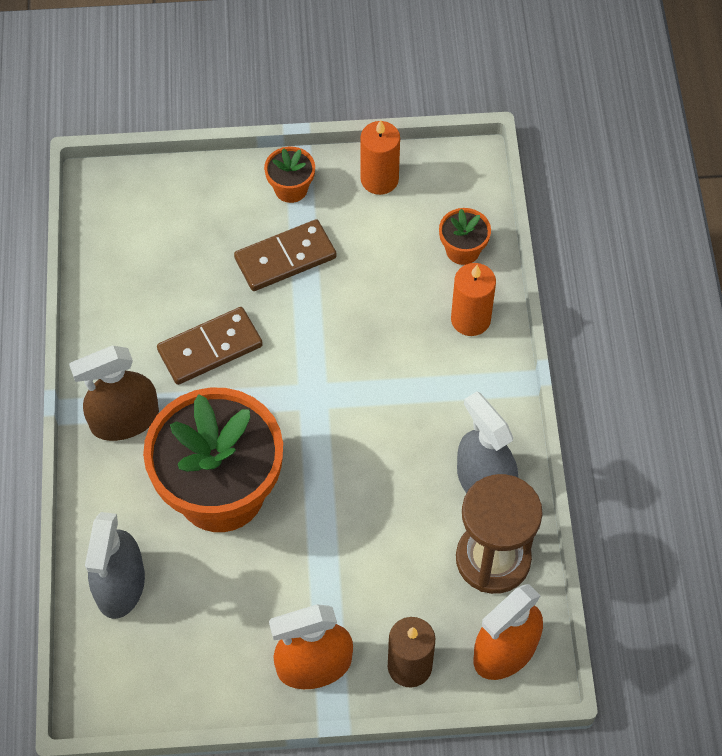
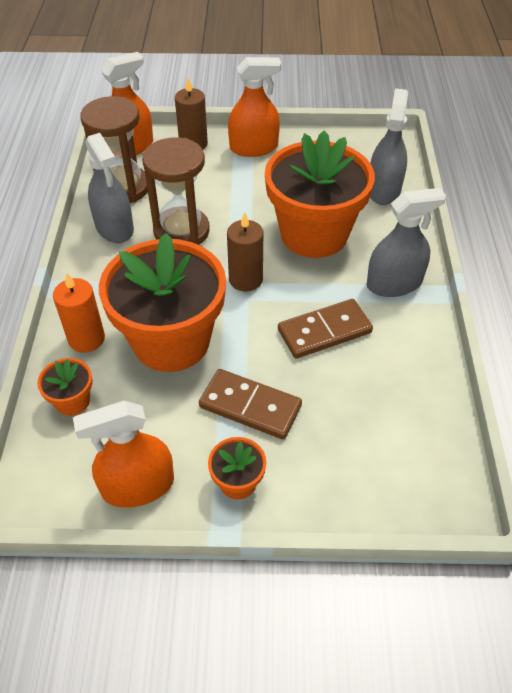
camera: 175 degrees left, 10 degrees down
brown spray bottle [69,346,159,441] -> grey spray bottle [367,188,446,297]
brown domino [234,219,336,291] -> brown domino turned 45 degrees clockwise [199,369,302,439]
orange candle [361,120,400,195] -> orange spray bottle [73,401,174,508]
none -> orange flower pot [99,233,226,372]
none -> brown hourglass [142,137,210,245]
none -> brown candle [227,213,263,291]

